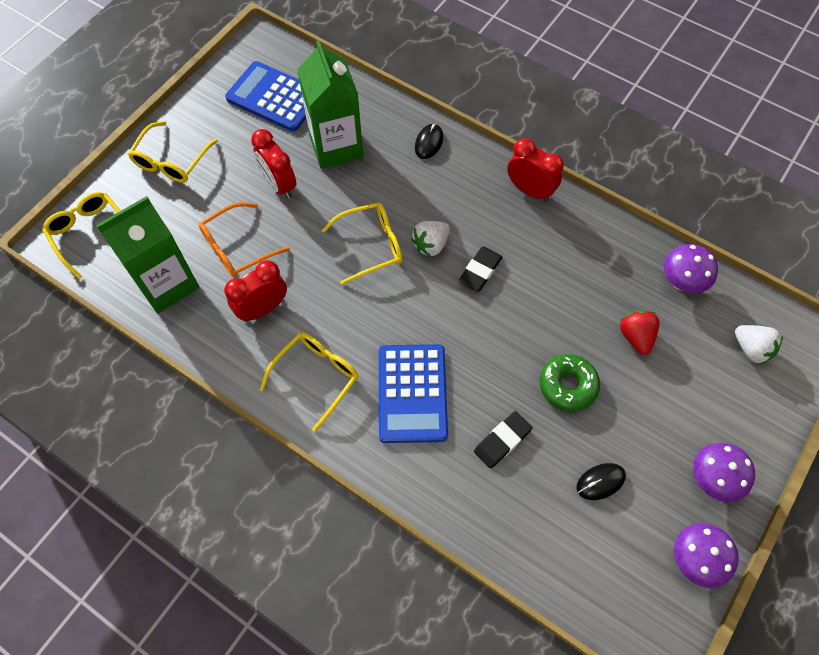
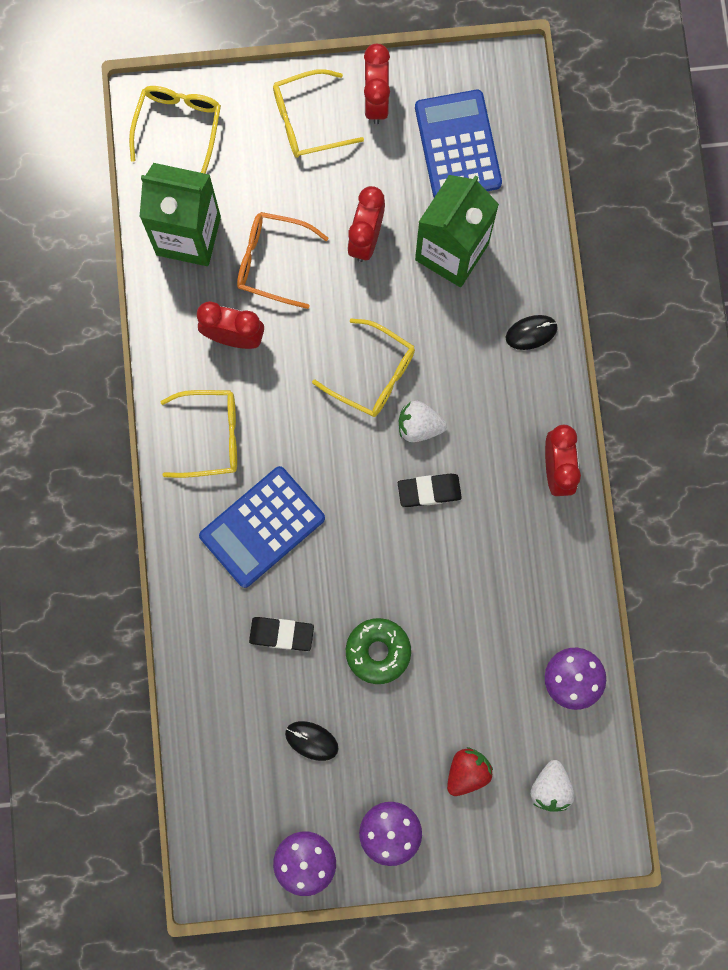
camera: 50 degrees right, 15 degrees up
red strawberry [620,310,660,355] -> red strawberry moved to [447,747,493,796]
none -> red clock [364,44,390,125]

